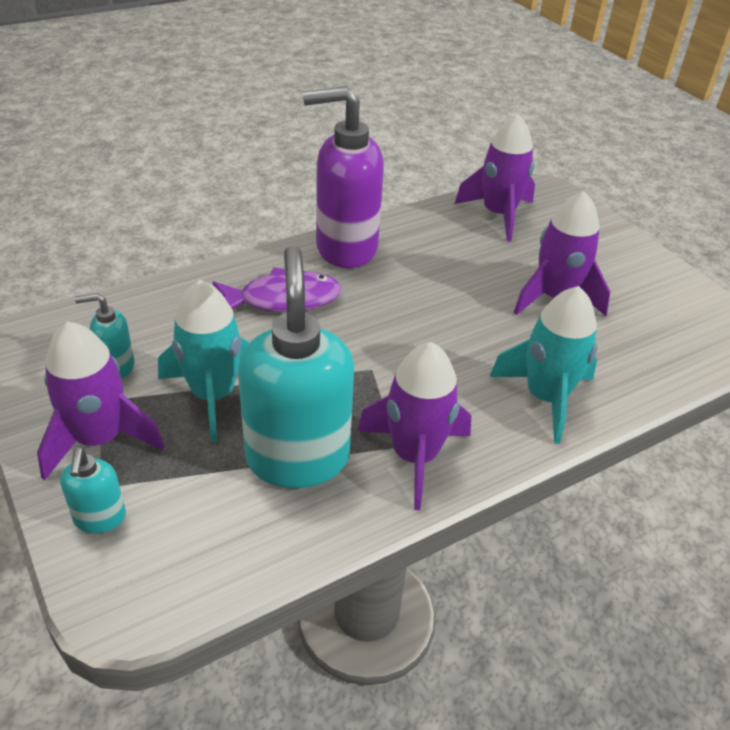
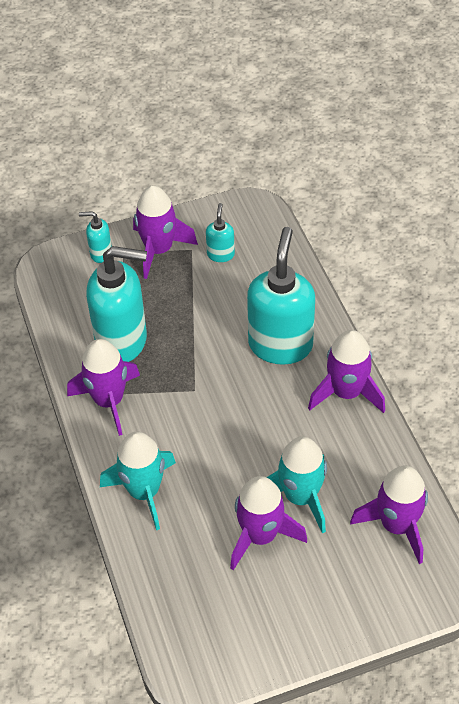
camera: 105 degrees right, 10 degrees up
turquoise rocket [158,280,250,442] -> turquoise rocket moved to [267,436,327,534]
purple fish [213,267,341,312] -> turquoise soap dispenser [247,227,315,365]
purple soap dispenser [303,86,384,268] -> purple rocket [308,330,385,413]

